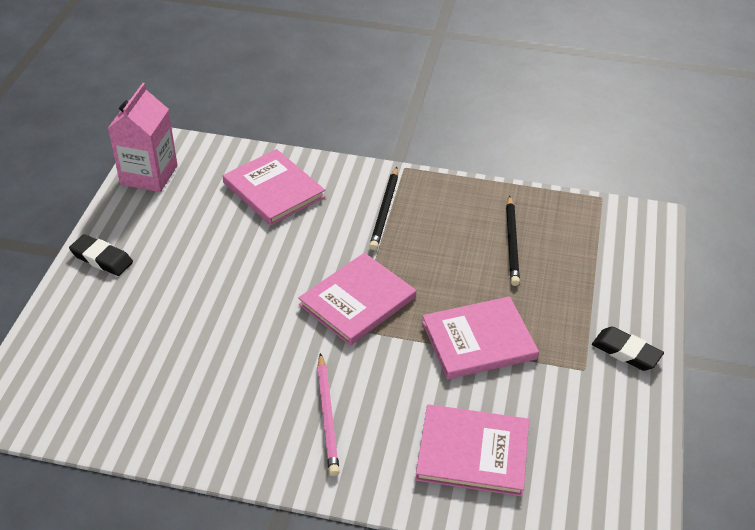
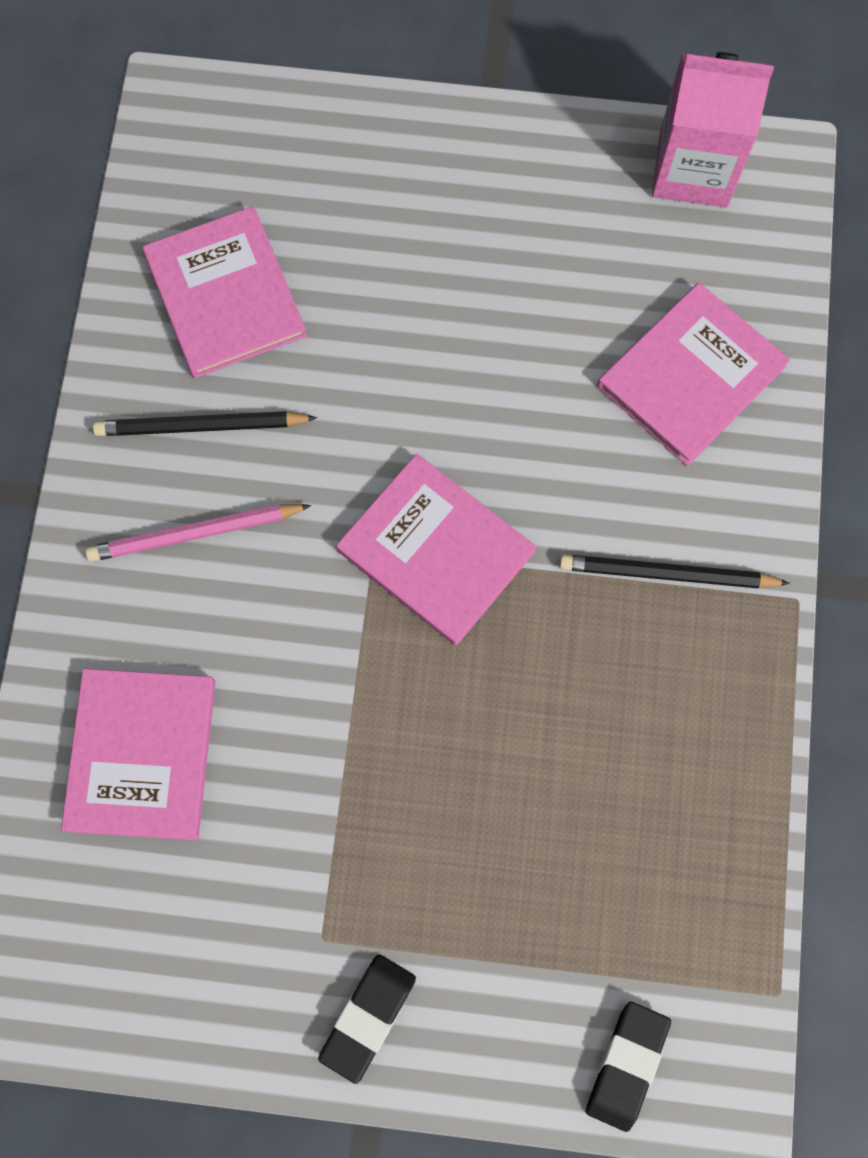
camera: 85 degrees right, 30 degrees up
black eraser [69,234,133,276] -> black eraser moved to [585,1001,671,1132]
pink book [422,296,539,380] -> pink book moved to [142,206,307,378]
black pencil [506,195,520,286] -> black pencil moved to [93,411,317,436]

